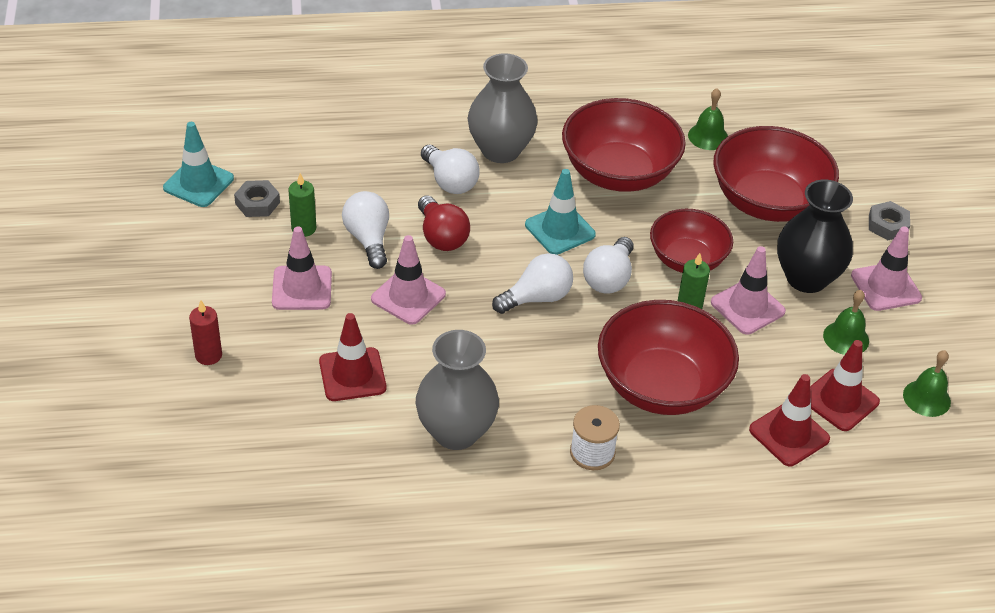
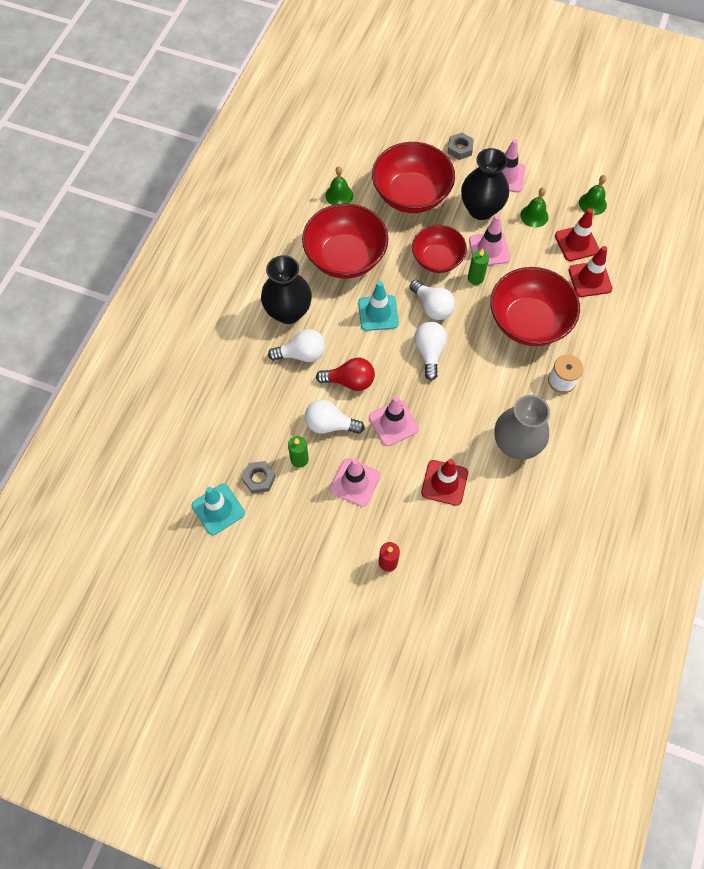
camera: 60 degrees left, 20 degrees up
grey vase [468,53,538,163] -> black vase [261,255,312,324]

